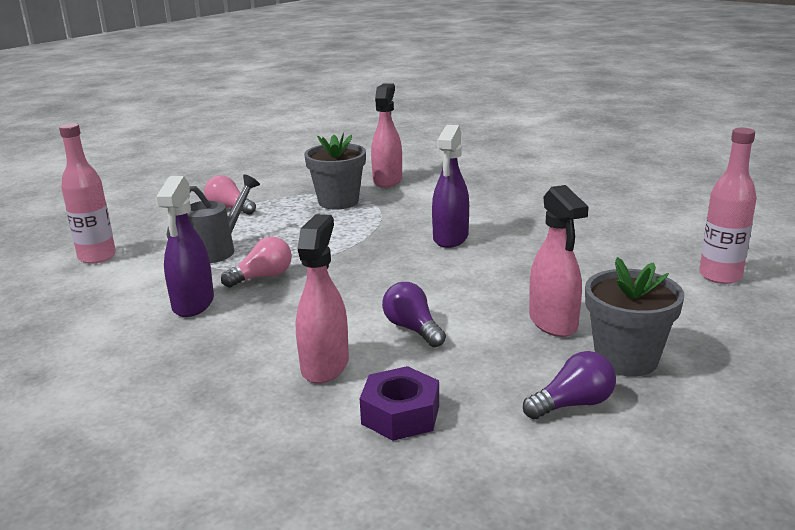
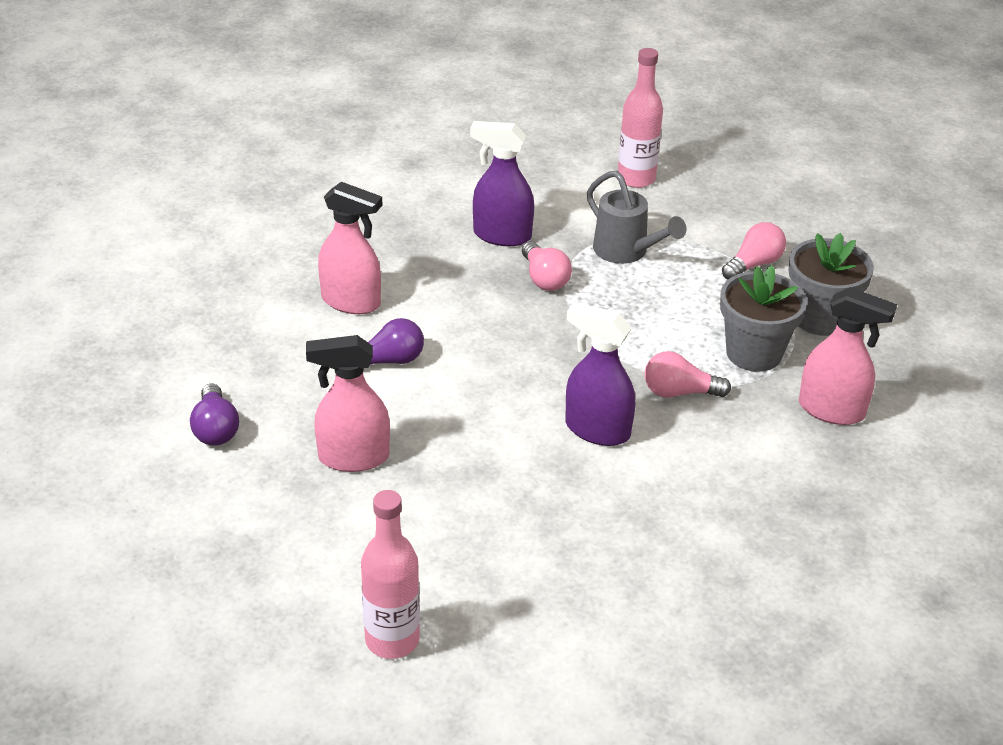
camera: 100 degrees right, 15 degrees up
purple nut [360,366,439,441] -> none
grey flower pot [585,257,684,377] -> grey flower pot moved to [789,233,874,336]
none -> pink light bulb [645,351,731,398]

